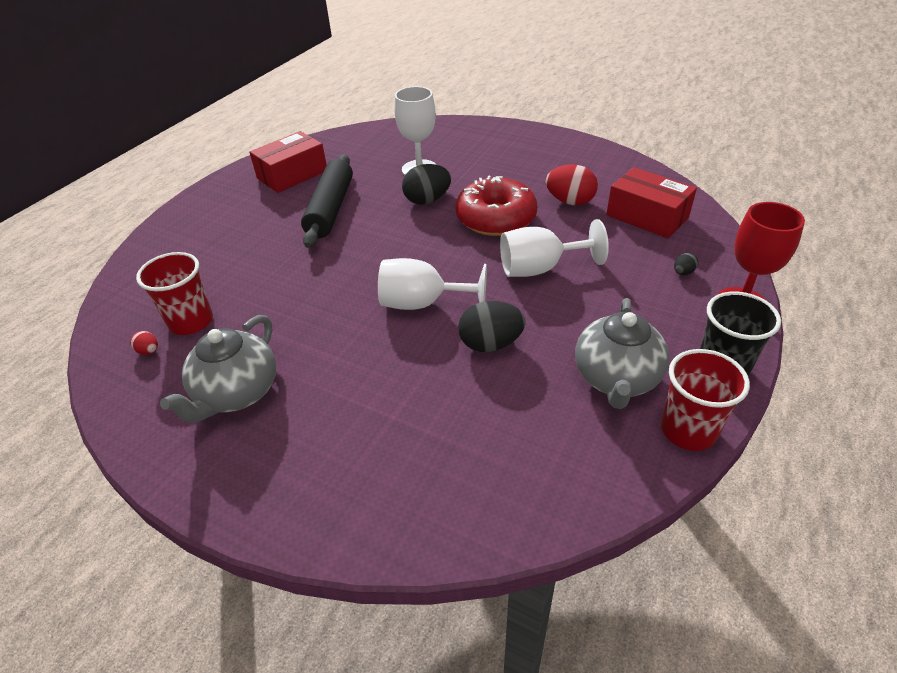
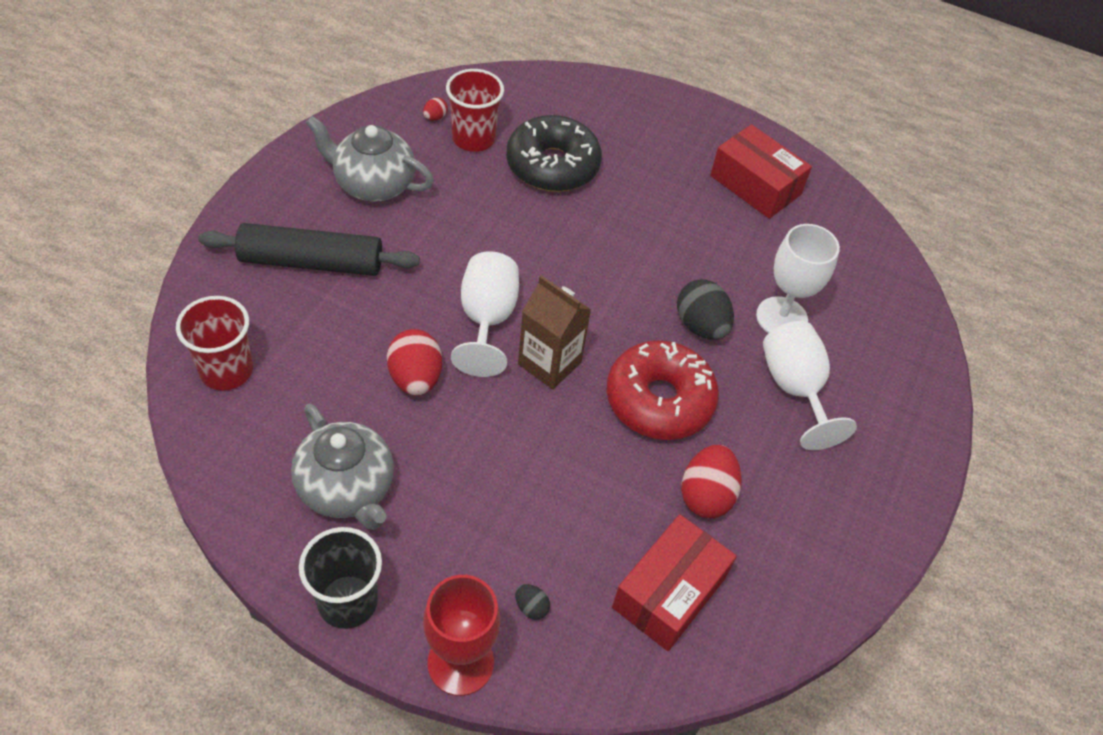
camera: 80 degrees right, 10 degrees up
black rolling pin [301,154,353,248] -> black rolling pin moved to [198,223,420,276]
black egg [458,301,526,352] -> red egg [387,329,442,396]
white goblet [500,219,609,277] -> white goblet moved to [763,321,857,450]
grey teapot [575,298,670,409] -> grey teapot turned 135 degrees counterclockwise [291,404,394,530]
red cup [661,349,750,451] -> red cup moved to [176,296,253,391]
none -> black donut [506,115,602,192]
none -> brown carton [518,275,591,389]

